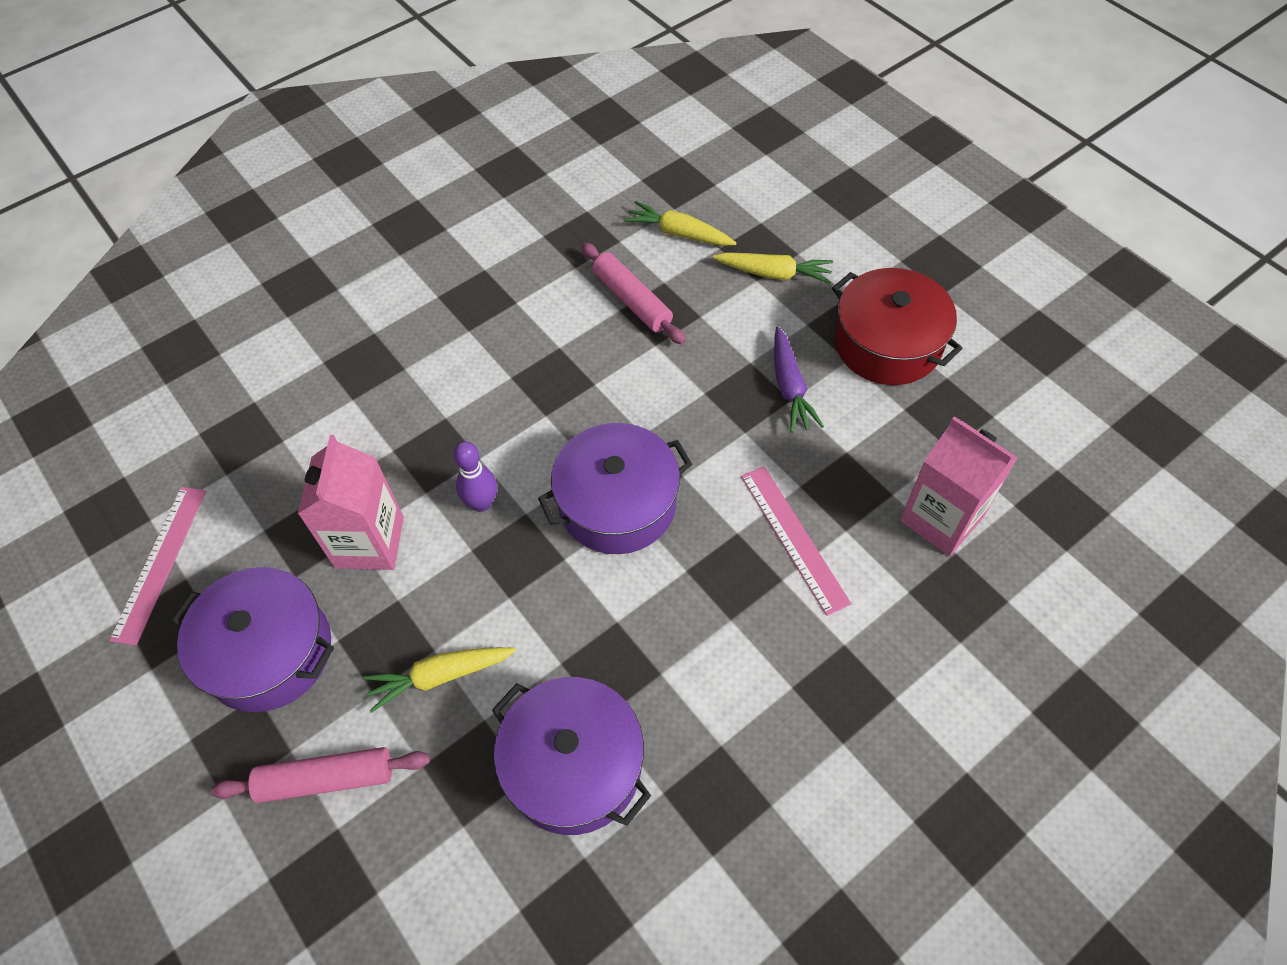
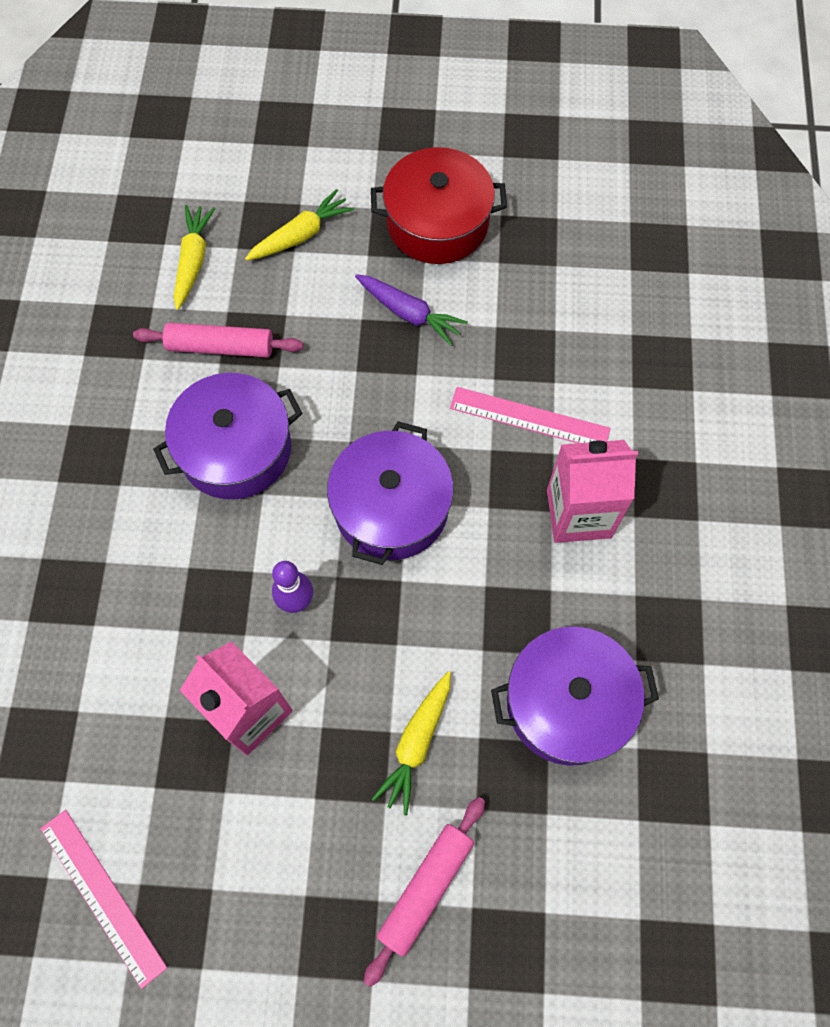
camera: 50 degrees left, 10 degrees up
purple pot [172,567,334,712] -> purple pot moved to [153,373,302,499]
yellow carrot [624,201,737,246] -> yellow carrot turned 120 degrees clockwise [174,205,216,310]
pink carton [900,416,1018,556] -> pink carton moved to [547,440,638,543]

